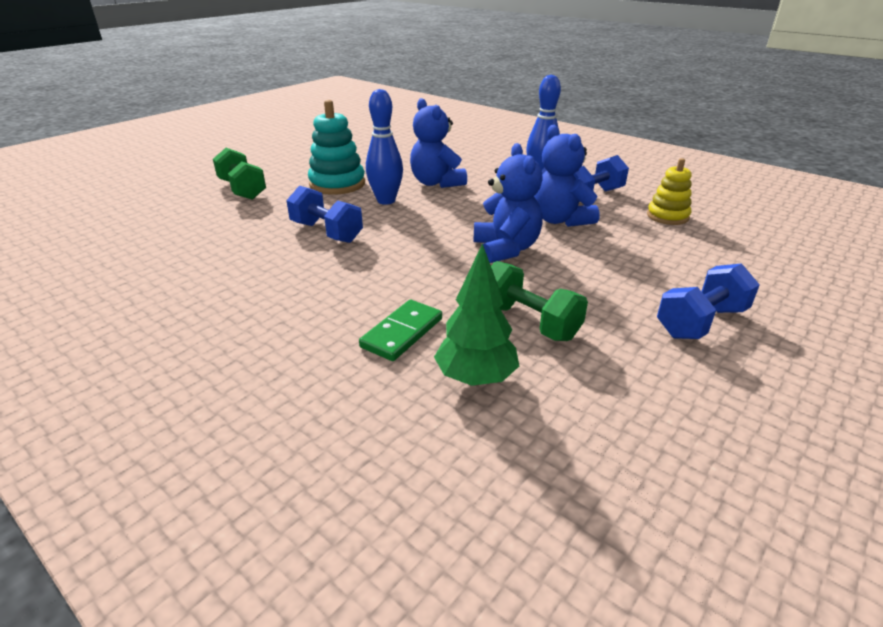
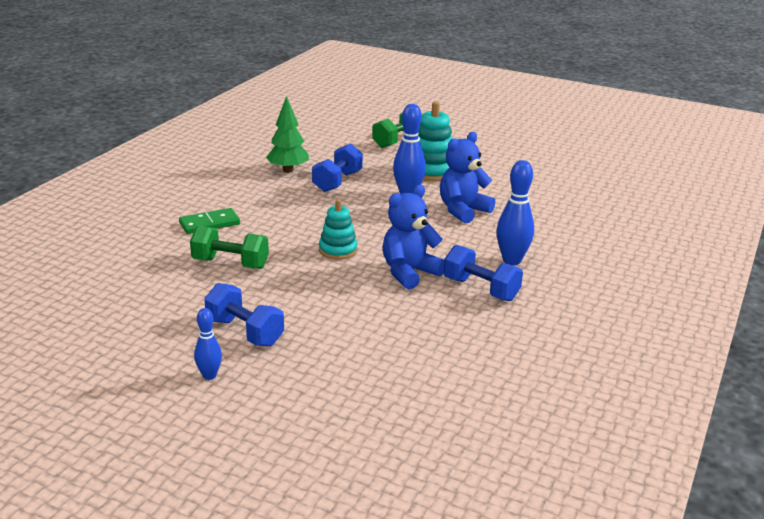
camera: 75 degrees right, 5 degrees down
green domino [359,300,442,361] -> green domino turned 45 degrees counterclockwise [179,208,240,234]
green tree [434,243,519,386] -> green tree moved to [266,96,309,173]
blue teddy bear [473,143,543,263] -> turquoise stacking toy [319,199,358,260]
green dumbbell [491,261,588,341] -> green dumbbell turned 75 degrees clockwise [190,226,269,269]
yellow stacking toy [647,158,692,225] -> none
none -> blue bowling pin [194,308,222,380]

